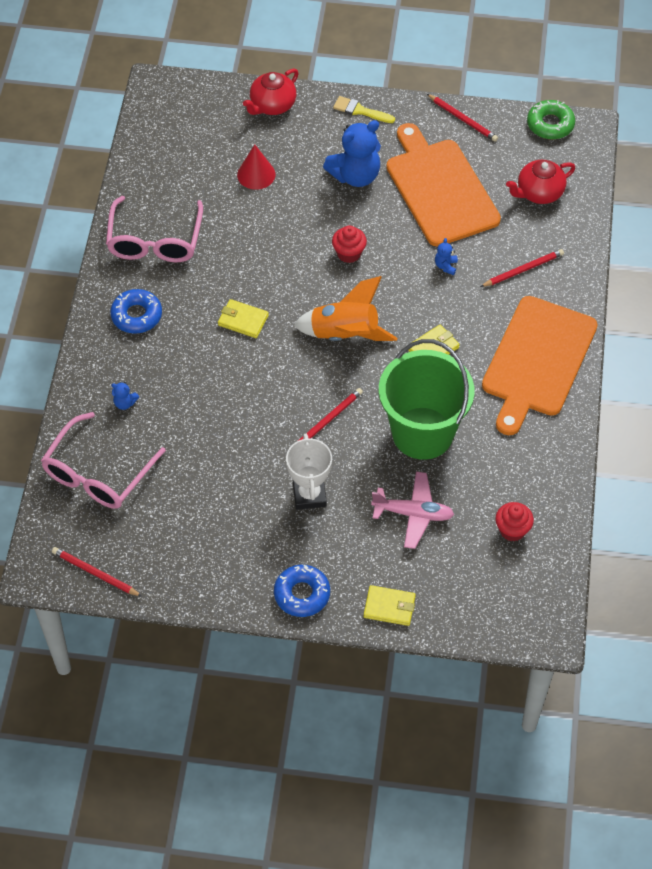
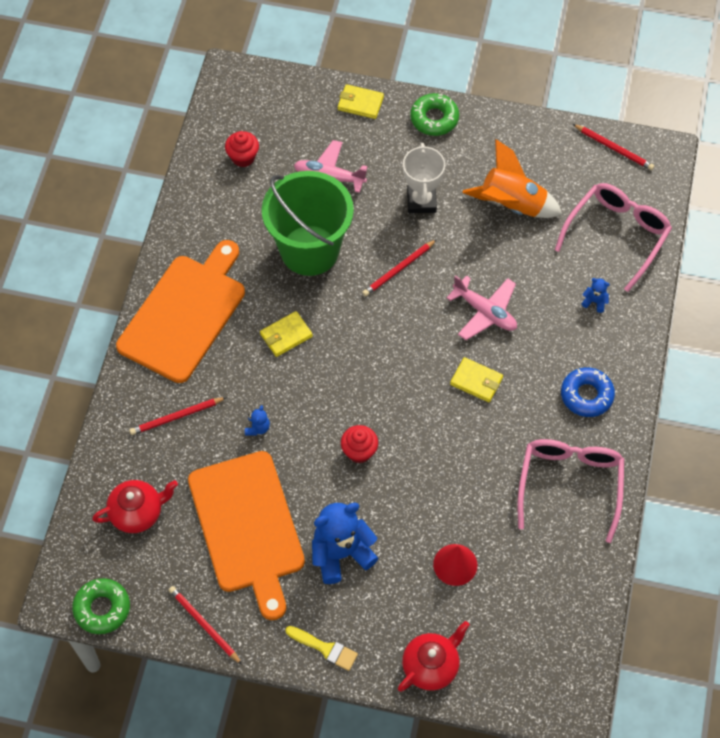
camera: 175 degrees left, 5 degrees up
blue donut [274,565,330,617] -> green donut [410,93,459,136]
orange rocket [293,276,397,341] -> orange rocket moved to [462,139,562,218]
none -> pink plane [446,275,517,340]

